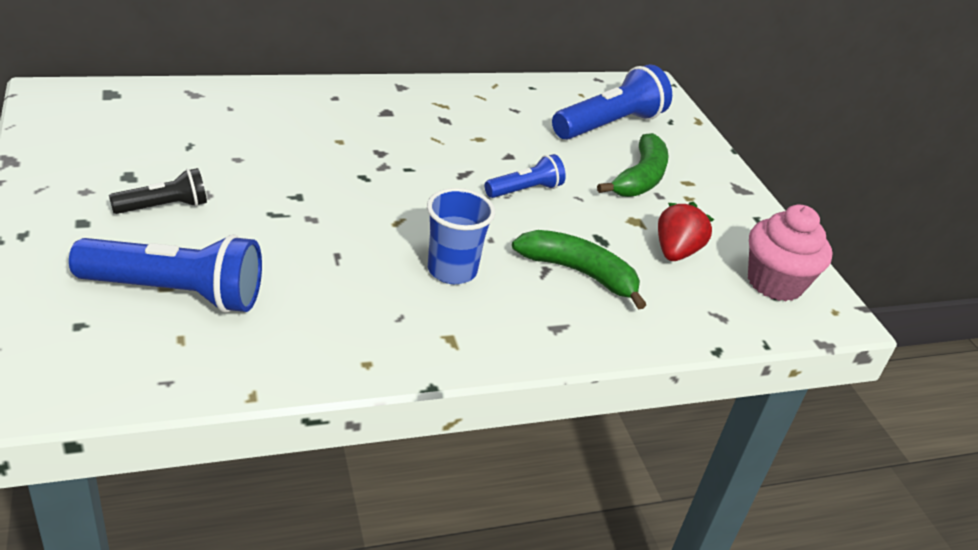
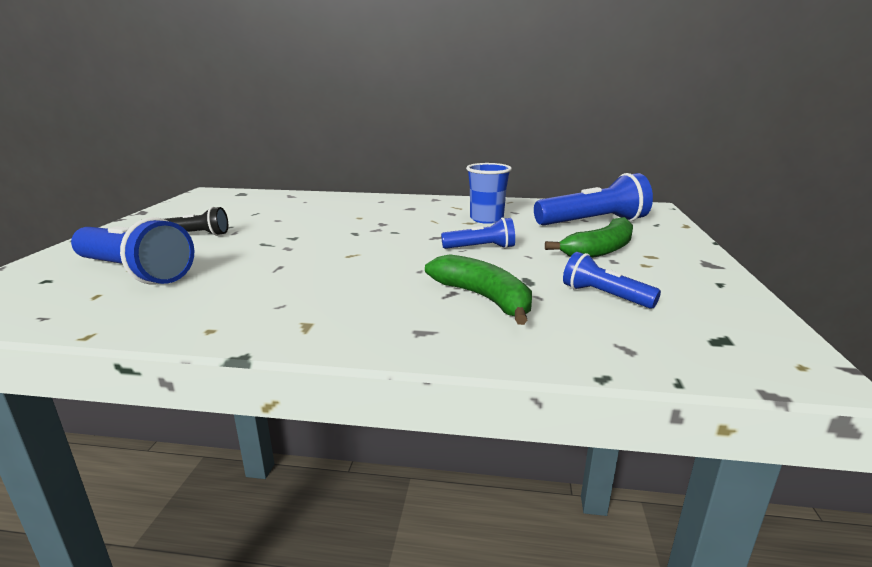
camera: 30 degrees right, 15 degrees down
blue cup [427,188,495,284] -> blue cup moved to [466,163,512,224]
red strawberry [658,202,714,261] -> blue flashlight [563,252,661,308]
pink cupcake [748,204,832,301] -> none

